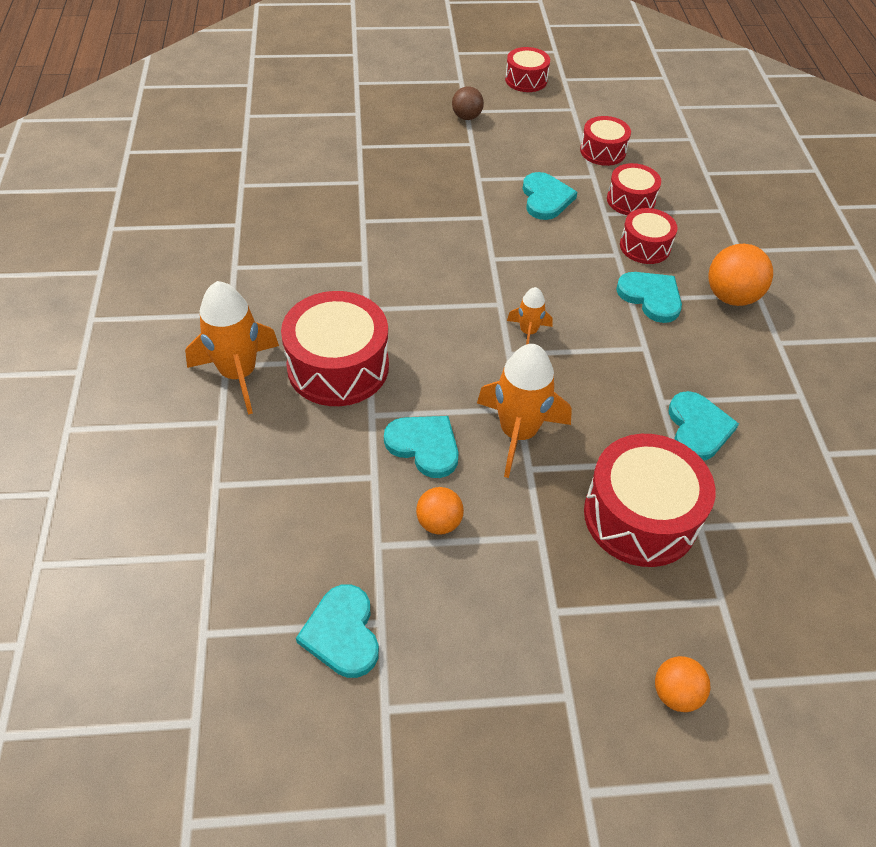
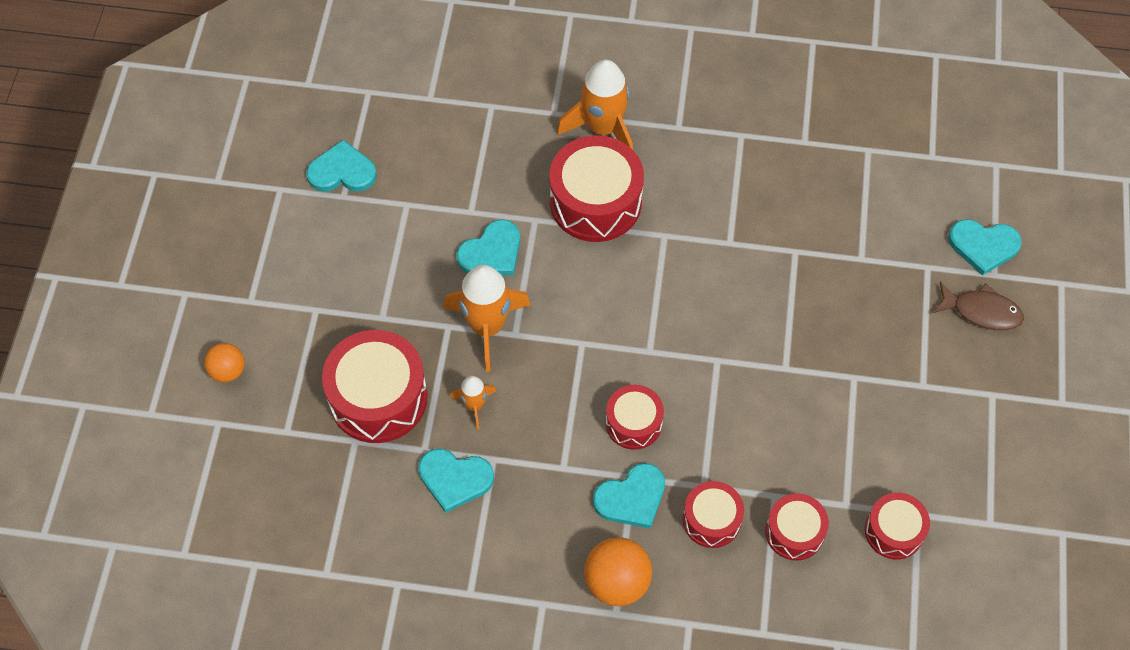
camera: 105 degrees right, 10 degrees up
orange ball [416,487,464,535] -> none
brown ball [452,86,484,120] -> none
red drum [505,47,550,92] -> red drum moved to [606,385,664,450]
orange rocket [507,287,553,345] -> orange rocket moved to [450,376,496,430]
turquoise heart [523,172,577,220] -> turquoise heart moved to [948,219,1022,276]
none -> brown fish [933,282,1024,330]

